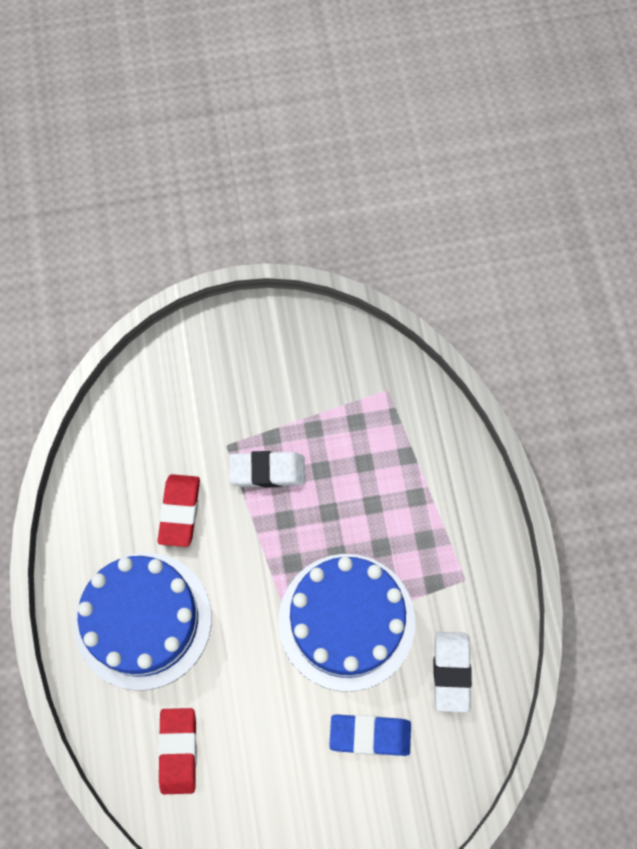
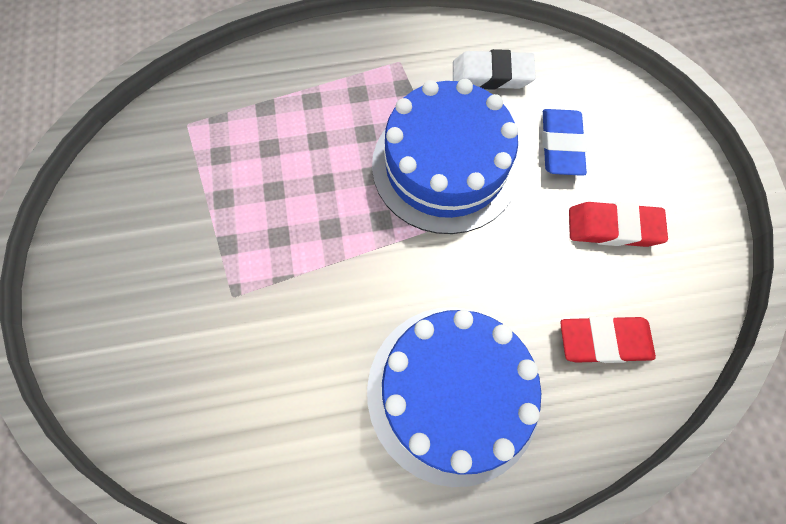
camera: 90 degrees left, 0 degrees up
red eraser [158,474,200,547] -> red eraser moved to [569,202,668,247]
white eraser [229,451,305,488] -> none

